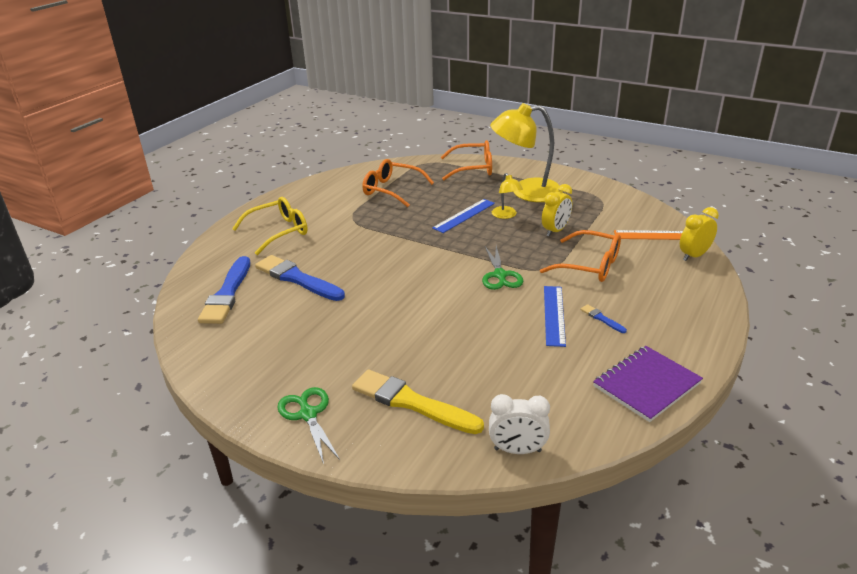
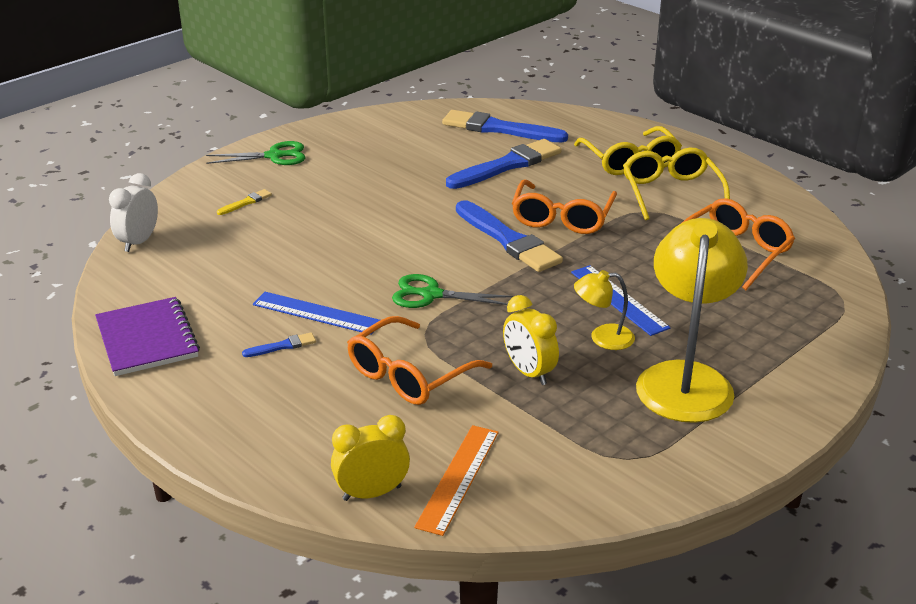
camera: 105 degrees right, 0 degrees up
yellow brush [352,369,484,434] -> yellow brush [217,189,272,215], size x0.43
orange glasses [441,140,492,180] -> orange glasses moved to [512,179,617,234]
yellow clock [680,207,719,261] -> yellow clock turned 90 degrees counterclockwise [331,415,410,501]
none -> blue brush [456,200,563,272]
none -> yellow glasses [623,148,730,220]

